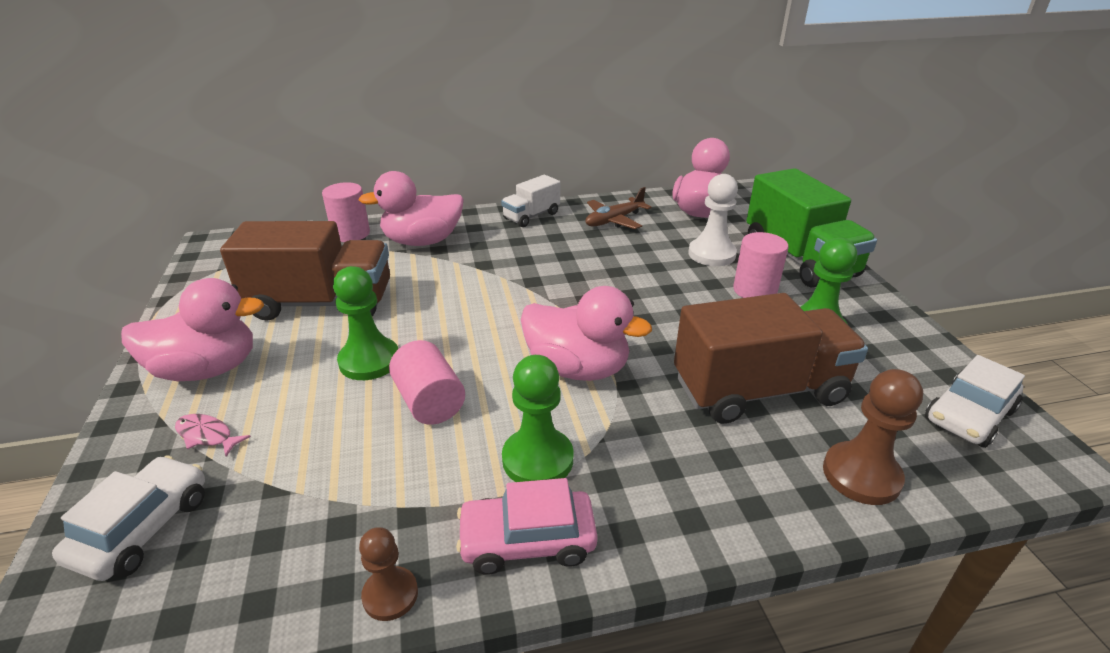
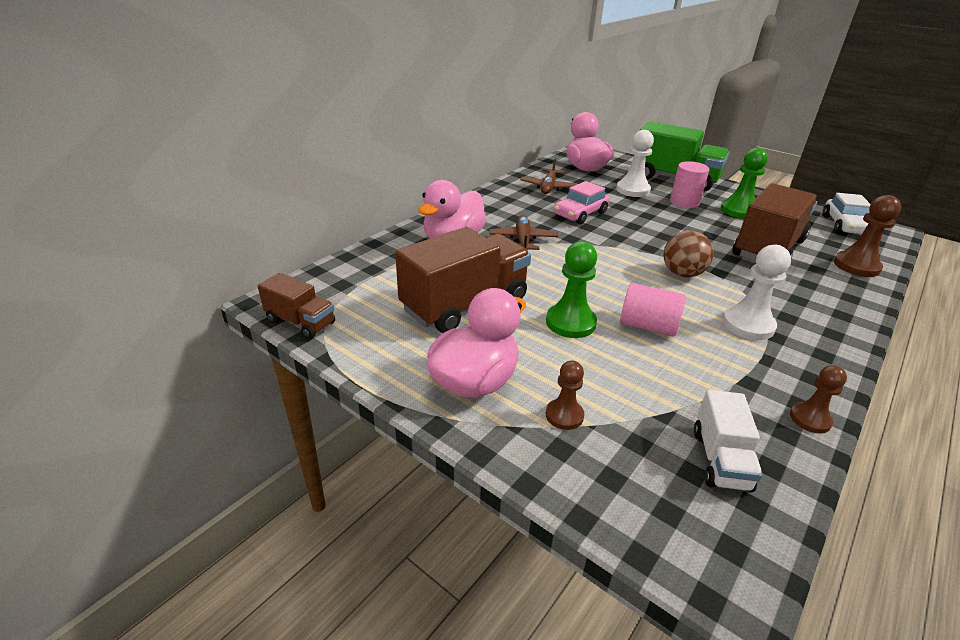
camera: 40 degrees left, 0 degrees up
white car [52,456,205,581] -> none
pink fish [175,414,251,457] -> brown pawn [546,361,584,430]
pink cylinder [322,182,370,242] -> none
pink car [456,478,598,575] -> pink car moved to [554,181,609,224]
white truck [501,175,560,227] -> white truck moved to [694,390,763,492]
green pawn [502,355,574,482] -> white pawn [722,245,791,340]
pink duck [521,286,652,381] -> brown ball [664,230,713,278]
none -> brown truck [258,273,335,339]
none -> brown plane [489,215,558,250]

